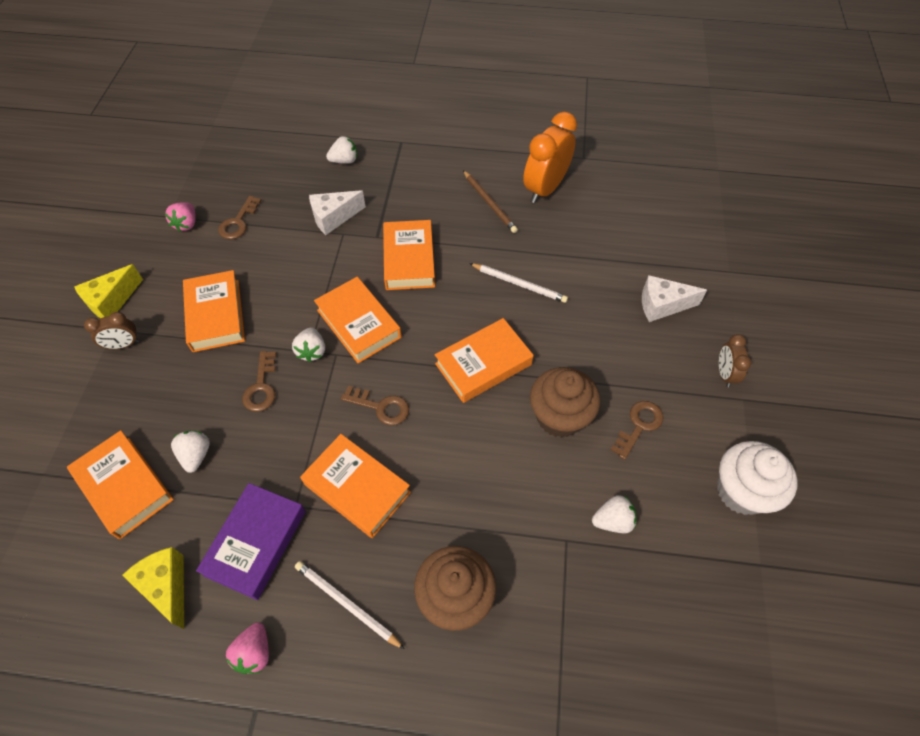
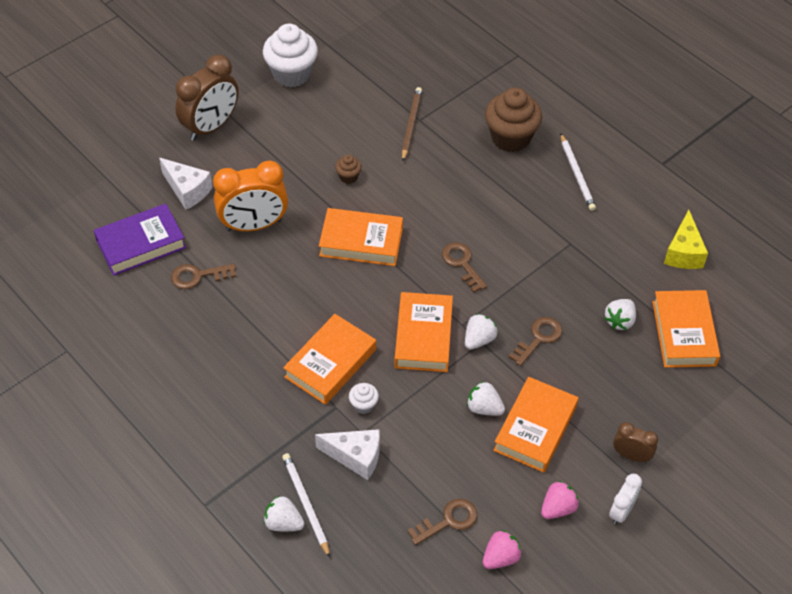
camera: 140 degrees left, 5 degrees down
yellow cheese [74,264,143,318] -> white clock [609,474,642,525]
purple book [196,483,306,600] -> purple book moved to [94,204,186,276]
pink strawberry [226,622,269,674] -> pink strawberry moved to [541,481,579,519]
orange book [300,434,411,538] -> none
brown pencil [463,170,518,233] -> brown pencil moved to [402,87,422,161]
white pencil [469,263,568,303] -> white pencil moved to [282,453,330,558]
orange clock [523,112,577,203] -> orange clock moved to [213,161,288,231]
brown cupcake [530,367,600,438] -> brown cupcake [335,155,362,184], size x0.46
white strawberry [592,495,636,533] -> white strawberry moved to [467,381,505,415]
brown key [611,401,664,460] -> brown key moved to [171,264,236,289]
brown clock [719,334,751,387] -> brown clock [175,54,239,141], size x1.91
none -> white cupcake [349,383,379,414]

